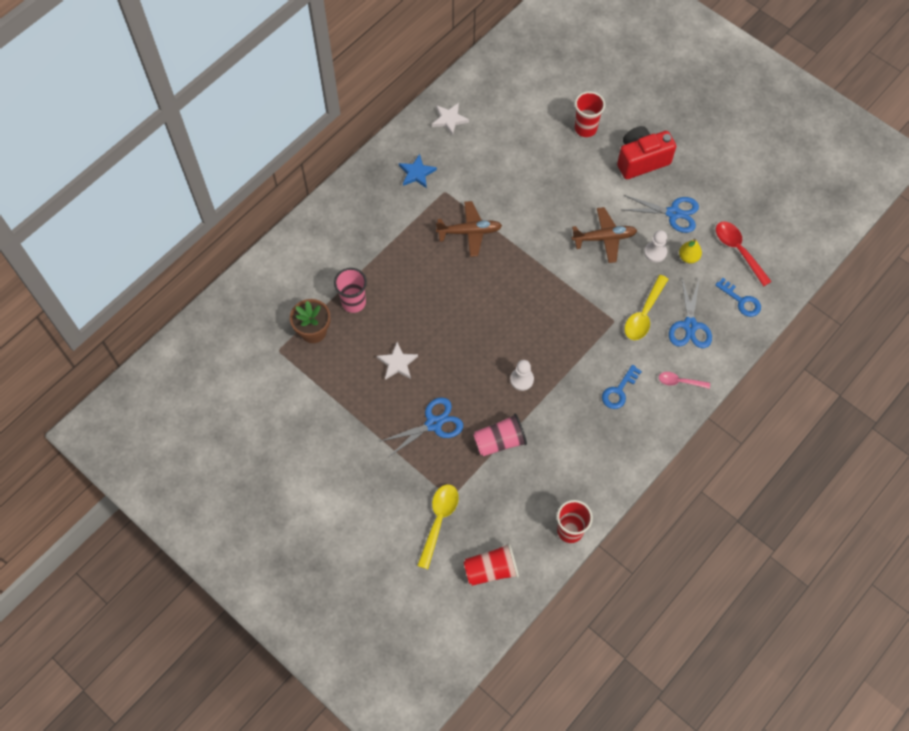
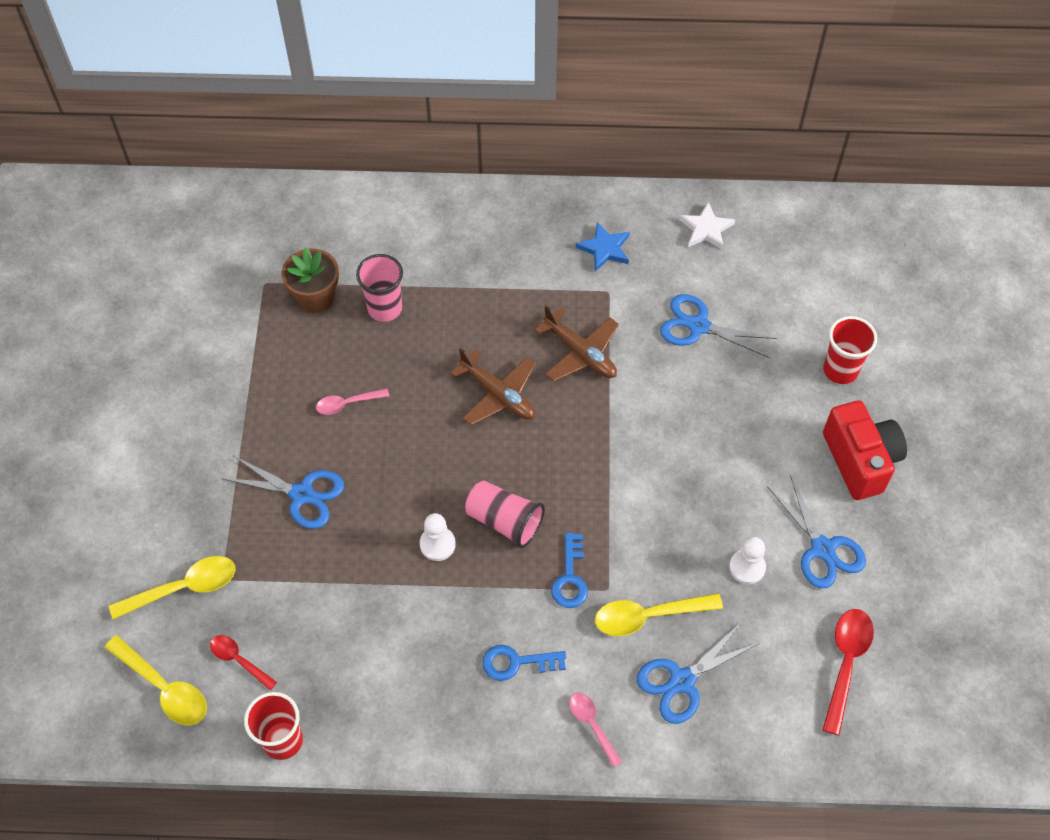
camera: 50 degrees right, 5 degrees down
white star [377,342,418,380] -> pink spoon [316,388,389,415]
red cup [464,543,519,586] -> yellow spoon [105,635,207,725]
pink cup [473,413,527,456] -> pink cup moved to [465,480,545,548]
brown plane [572,207,637,263] -> brown plane moved to [450,347,536,426]
red camera [617,126,676,179] -> red camera turned 45 degrees clockwise [823,400,907,500]
yellow pear [679,239,702,264] -> none
blue key [715,278,761,317] -> blue key moved to [551,533,588,608]
none -> red spoon [210,635,277,690]
none -> blue scissors [660,294,777,358]

